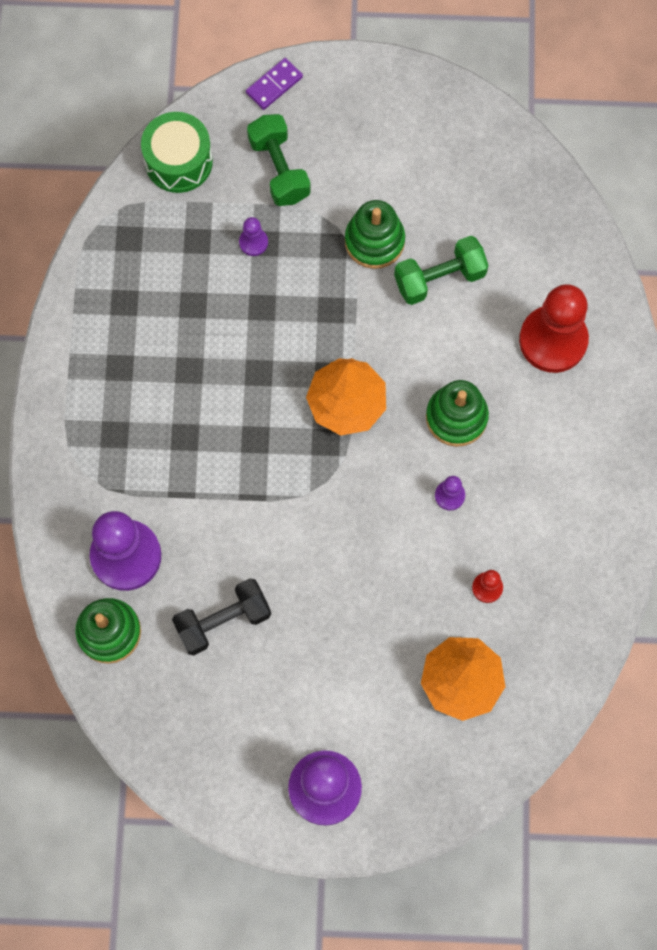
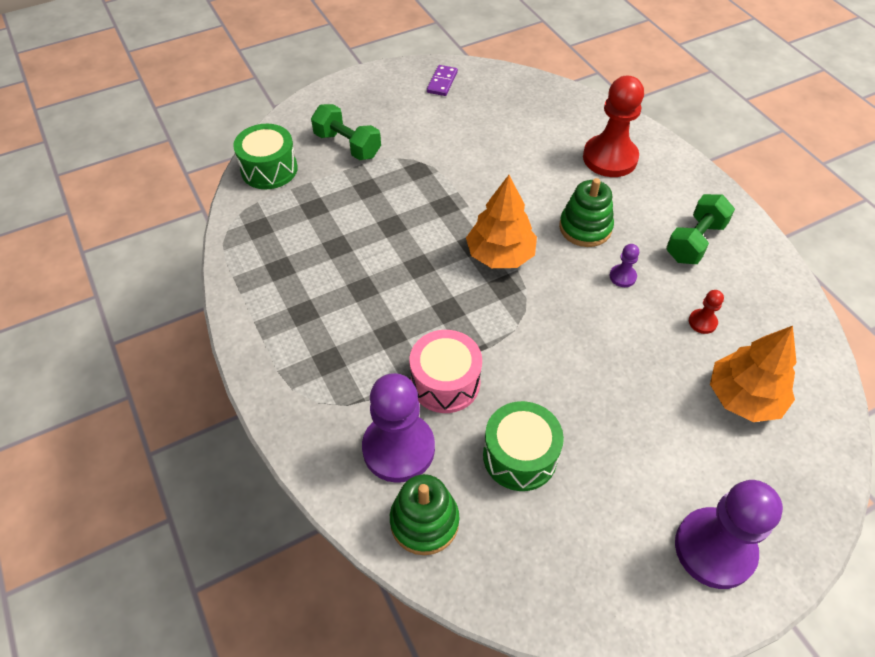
camera: 30 degrees left, 20 degrees down
black dumbbell [172,578,271,655] -> green drum [483,401,564,491]
purple pawn [239,217,268,256] -> none
purple domino [246,58,303,110] -> purple domino moved to [427,65,458,96]
green stacking toy [345,200,405,269] -> none
green dumbbell [394,236,488,305] -> green dumbbell moved to [666,194,735,264]
none -> pink drum [409,330,482,413]

